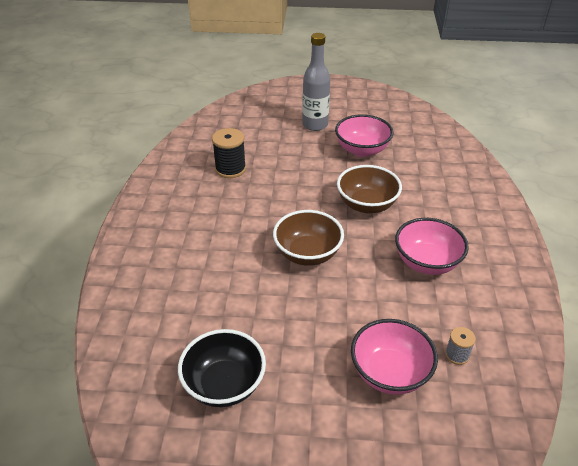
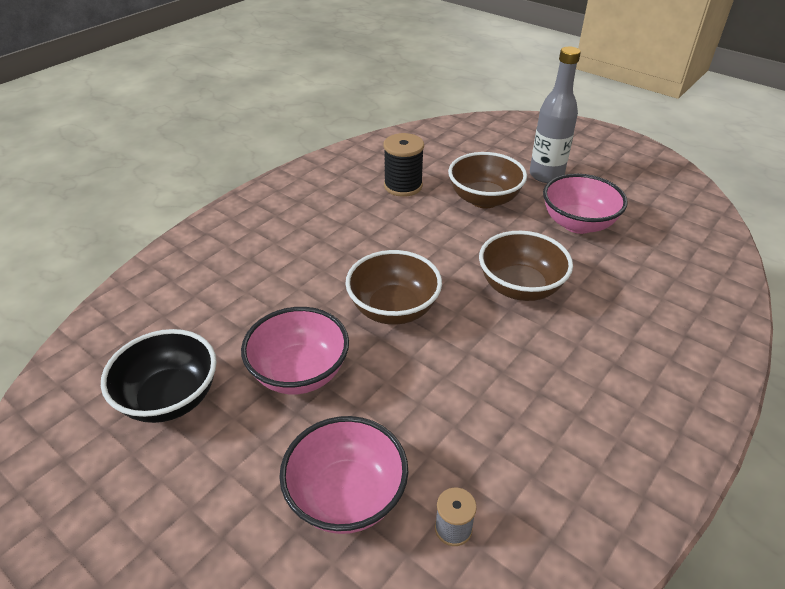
camera: 35 degrees right, 0 degrees up
pink bowl [395,218,469,275] -> pink bowl moved to [241,307,349,394]
none -> brown bowl [448,152,527,208]

